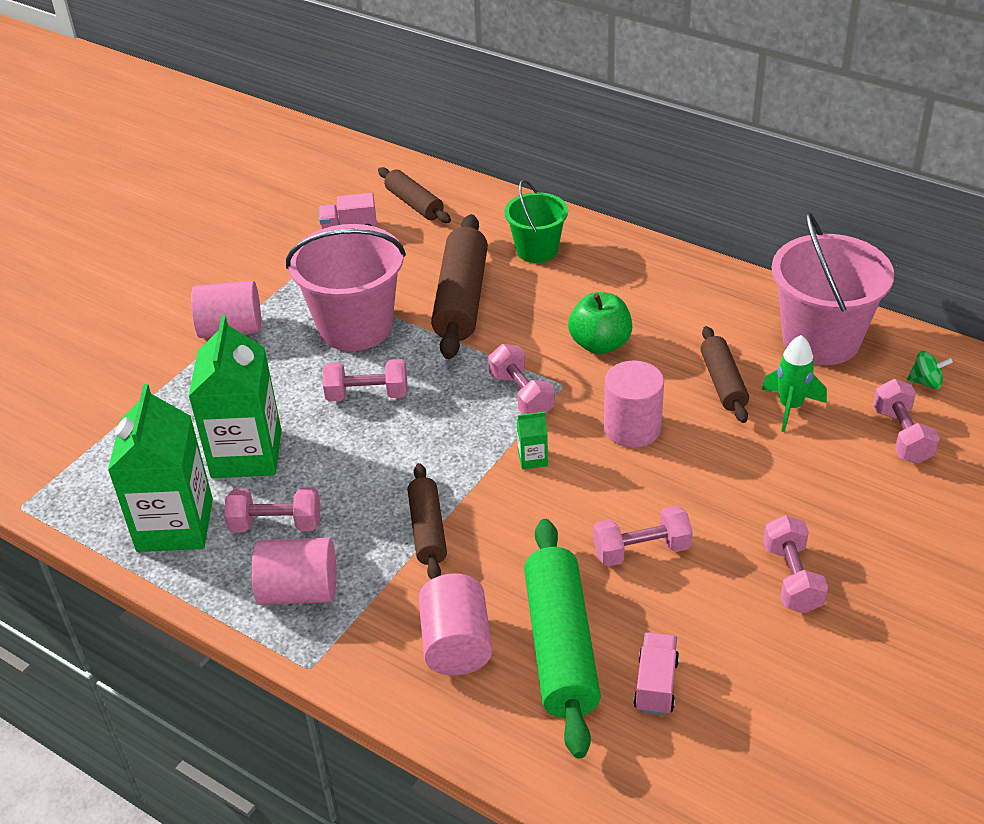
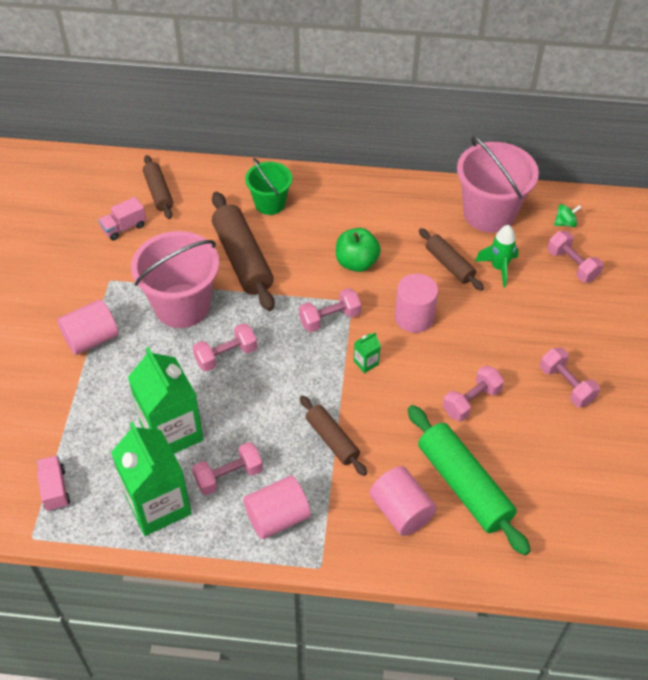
camera: 30 degrees left, 10 degrees up
brown rolling pin [378,167,451,223] -> brown rolling pin turned 45 degrees clockwise [143,155,173,219]
pink dumbbell [488,344,555,414] -> pink dumbbell turned 60 degrees counterclockwise [299,288,361,332]
pink truck [633,632,679,715] -> pink truck moved to [37,455,70,511]

